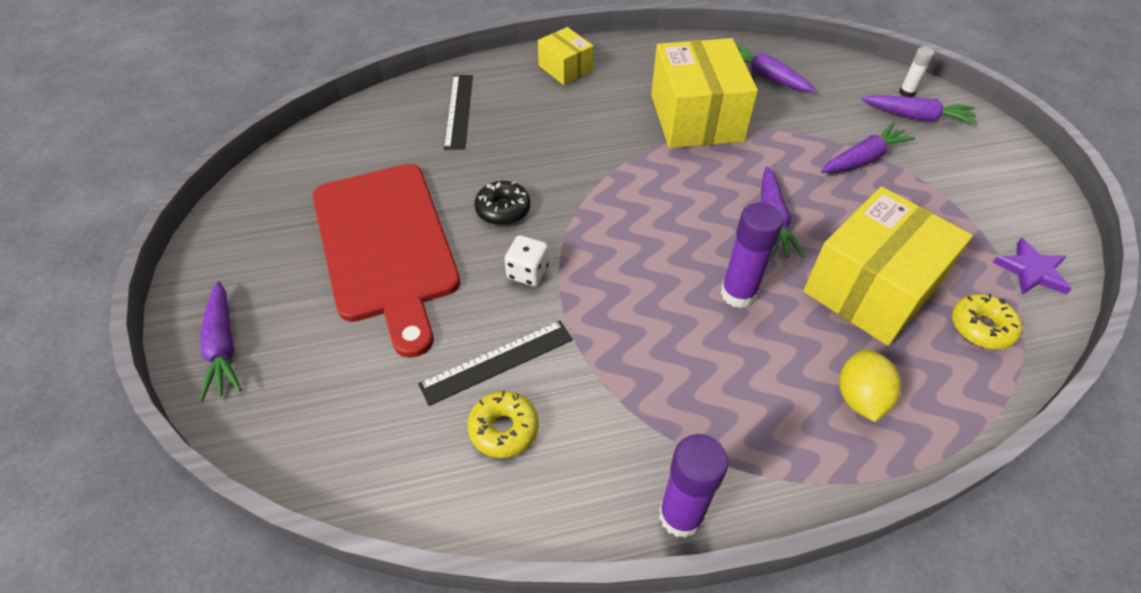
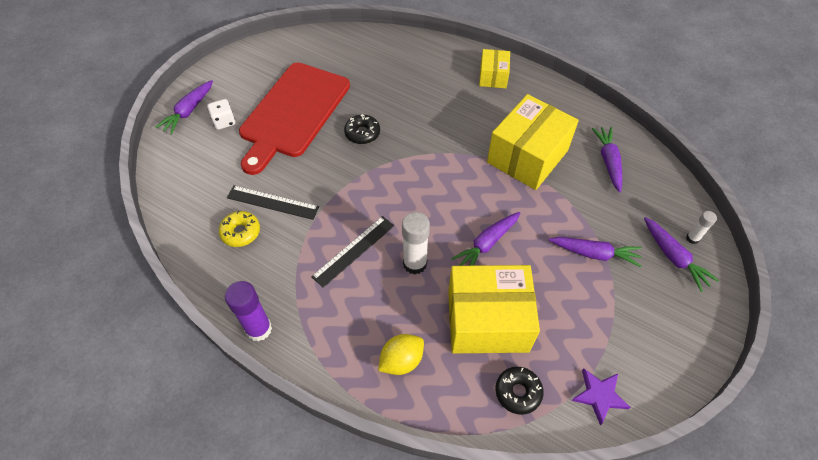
camera: 45 degrees right, 5 degrees up
black ruler [444,75,473,150] -> black ruler moved to [311,216,394,288]
white dice [504,235,549,286] -> white dice moved to [207,99,235,130]
purple glue stick [721,203,783,308] -> white glue stick [402,212,430,275]
yellow donut [952,293,1022,350] -> black donut [495,367,544,415]

